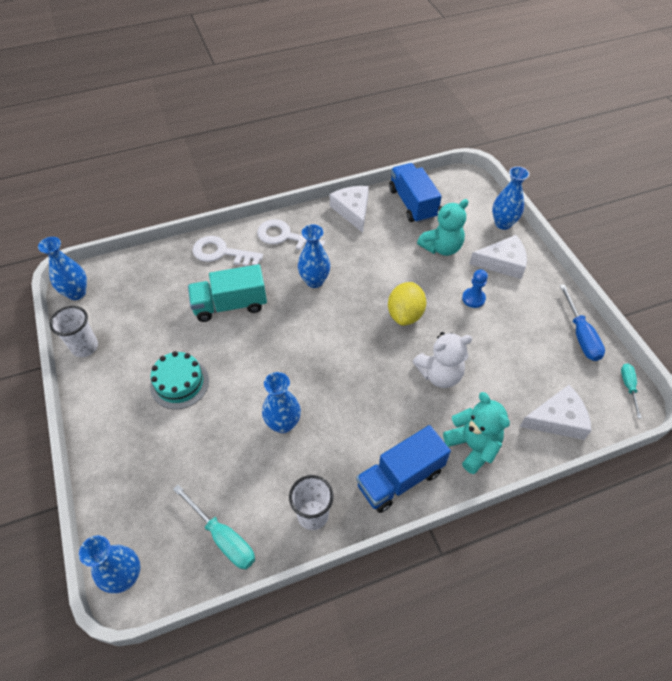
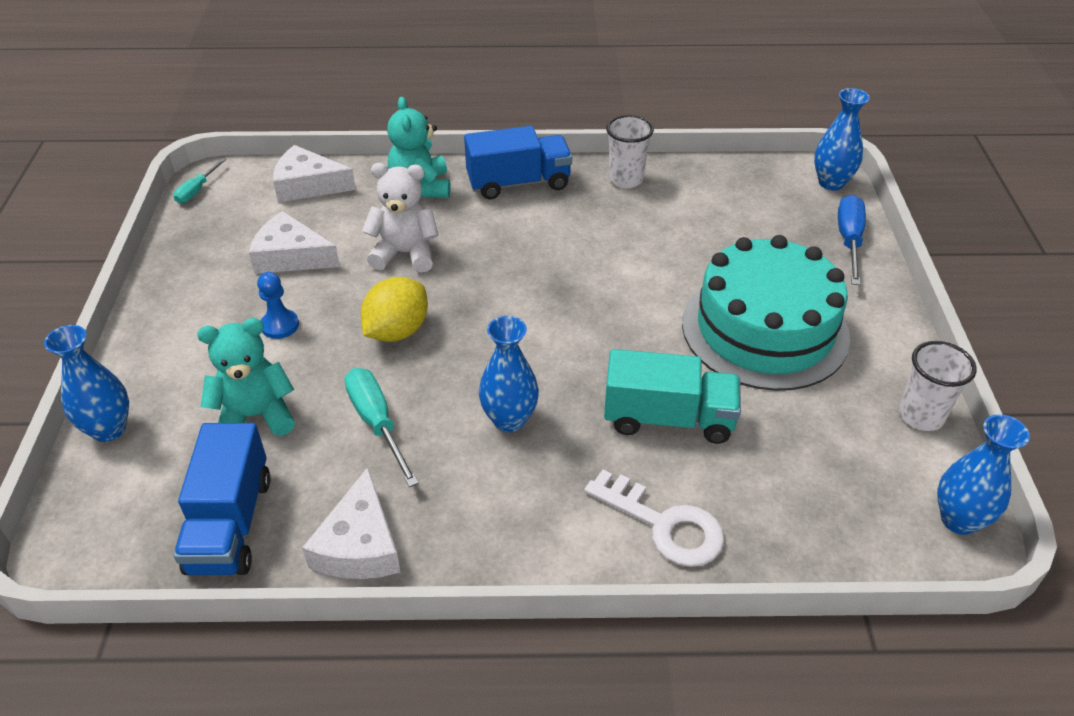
camera: 160 degrees left, 10 degrees down
turquoise cake [150,351,209,409] -> turquoise cake [682,235,850,391], size x1.90
turquoise screwdriver [173,485,255,569] -> turquoise screwdriver moved to [345,368,419,487]
white key [257,219,325,250] -> none
blue vase [262,372,301,433] -> none
white cheese [469,235,527,279] -> white cheese moved to [249,211,340,274]
blue screwdriver [560,284,605,361] -> blue screwdriver moved to [838,195,866,285]

